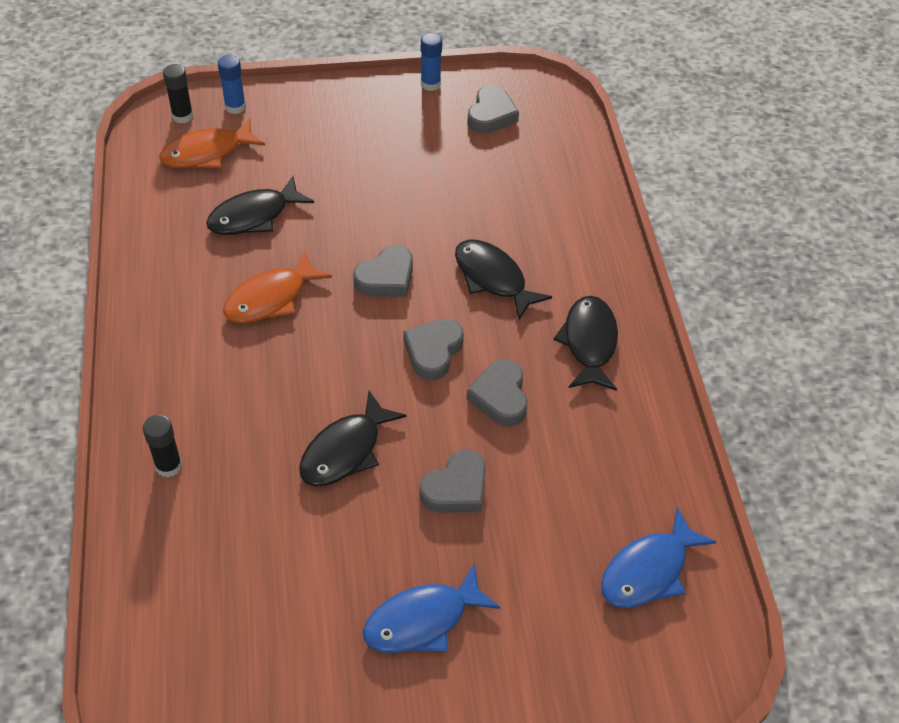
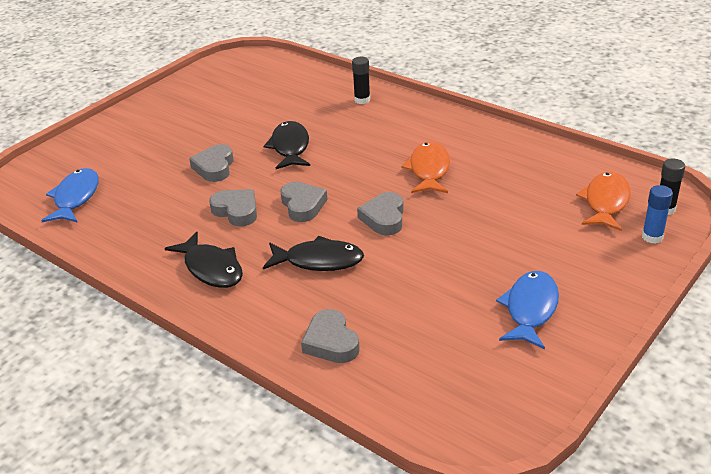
camera: 140 degrees right, 15 degrees down
black fish [206,176,314,235] -> none
blue fish [363,563,500,653] -> blue fish moved to [496,271,559,349]
blue glue stick [421,33,442,91] -> none
grey heart [467,85,519,134] -> grey heart moved to [301,309,360,363]

